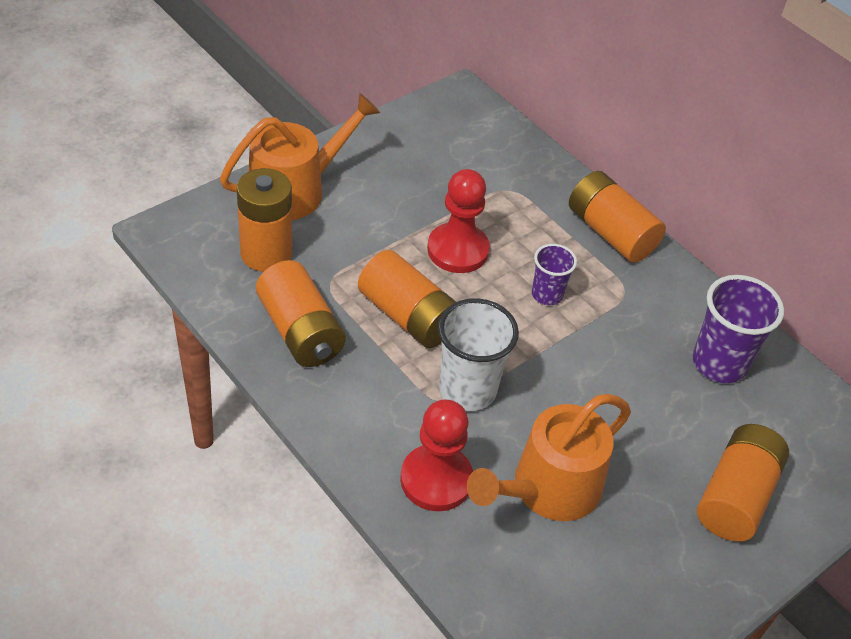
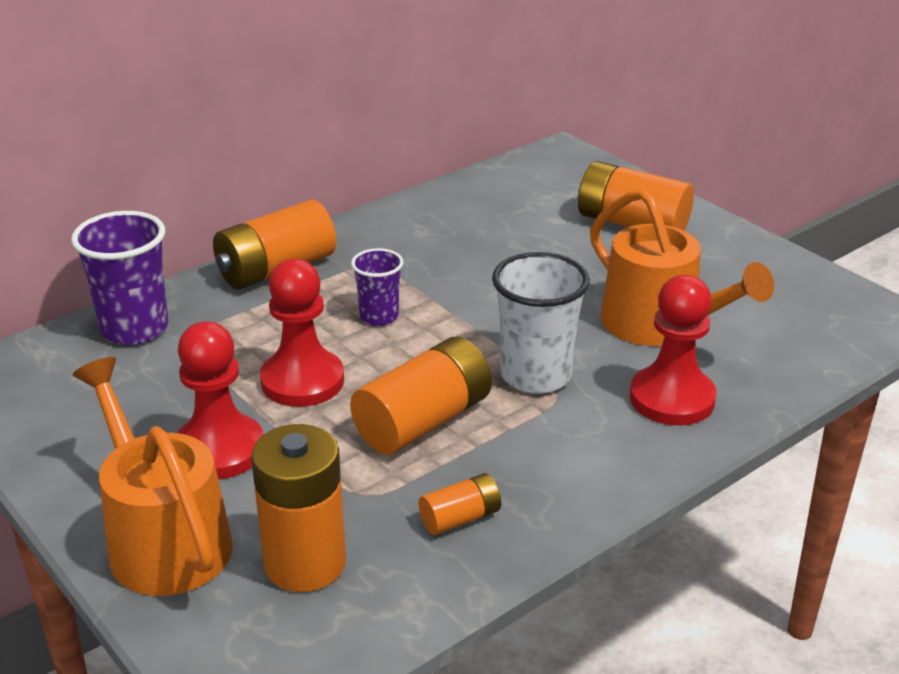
camera: 85 degrees left, 15 degrees down
orange battery [256,260,346,367] -> orange battery [418,473,501,535], size x0.52
purple cup [693,275,784,383] -> purple cup moved to [71,211,168,345]
none -> red pawn [177,322,263,479]

